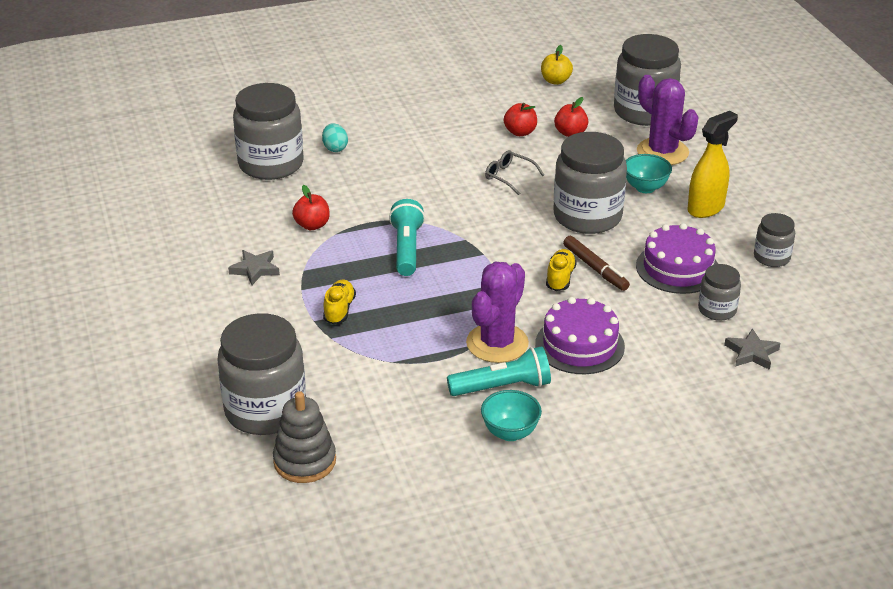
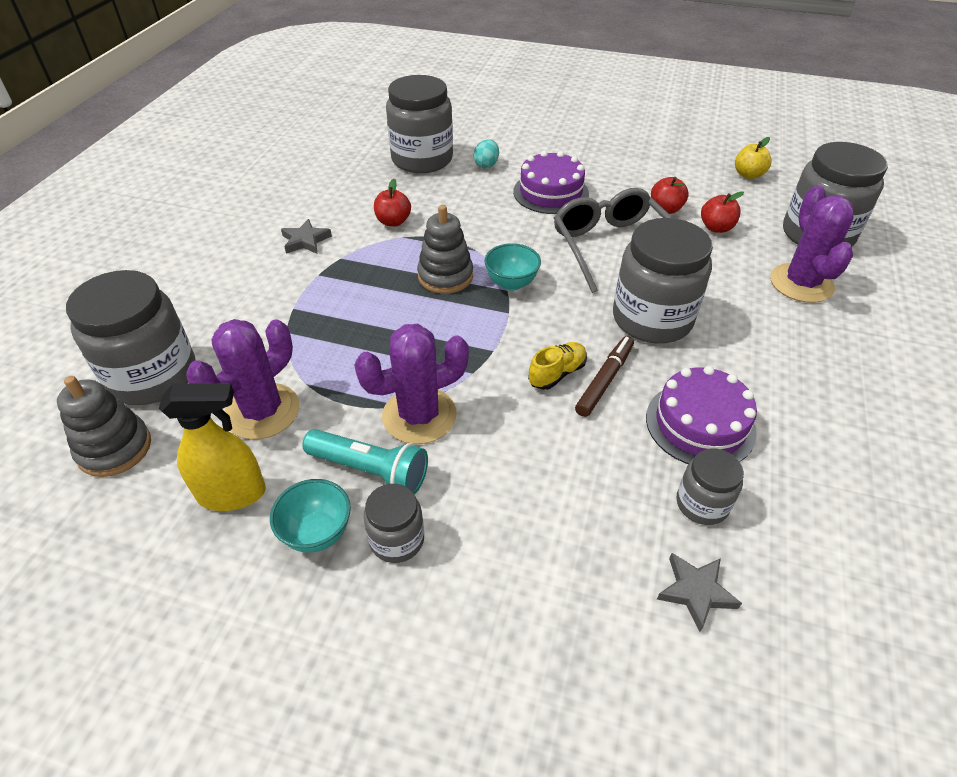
camera: 35 degrees right, 10 degrees up
yellow shoe [323,279,356,324] -> none
turquoise flashlight [389,199,425,276] -> grey stacking toy [417,205,473,294]
grey glasses [485,150,544,195] -> grey glasses [554,188,672,293], size x2.10
purple cake [535,297,625,374] -> purple cake moved to [513,151,589,214]
brown marker [563,236,630,291] -> brown marker turned 150 degrees counterclockwise [575,336,634,417]
turquoise bowl [626,154,672,193] -> turquoise bowl moved to [484,243,541,291]
yellow spray bottle [688,111,738,218] -> yellow spray bottle moved to [159,383,266,511]
grey jar [754,213,795,267] -> grey jar moved to [363,484,424,563]
none -> purple cactus [186,319,299,440]

